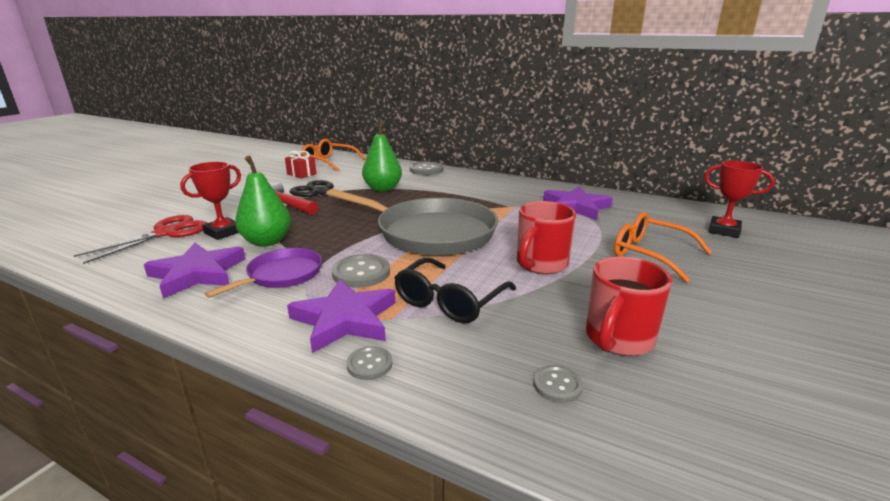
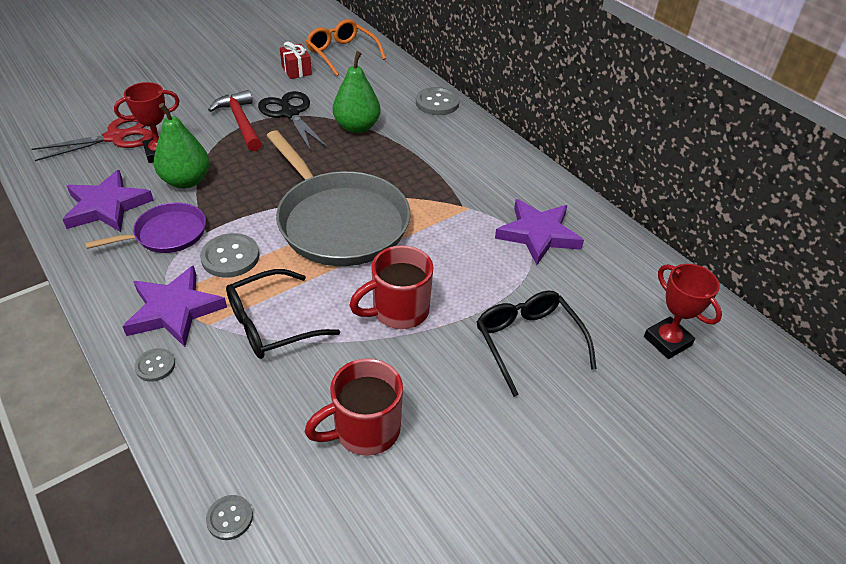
camera: 25 degrees right, 20 degrees up
grey button [533,365,583,403] -> grey button moved to [206,495,253,540]
orange glasses [614,212,712,283] -> black glasses [477,291,597,397]

